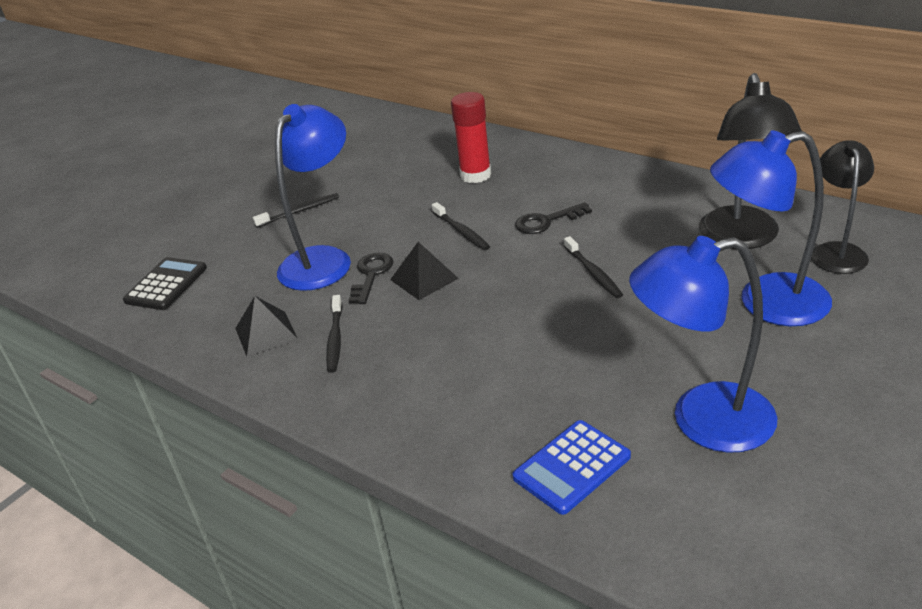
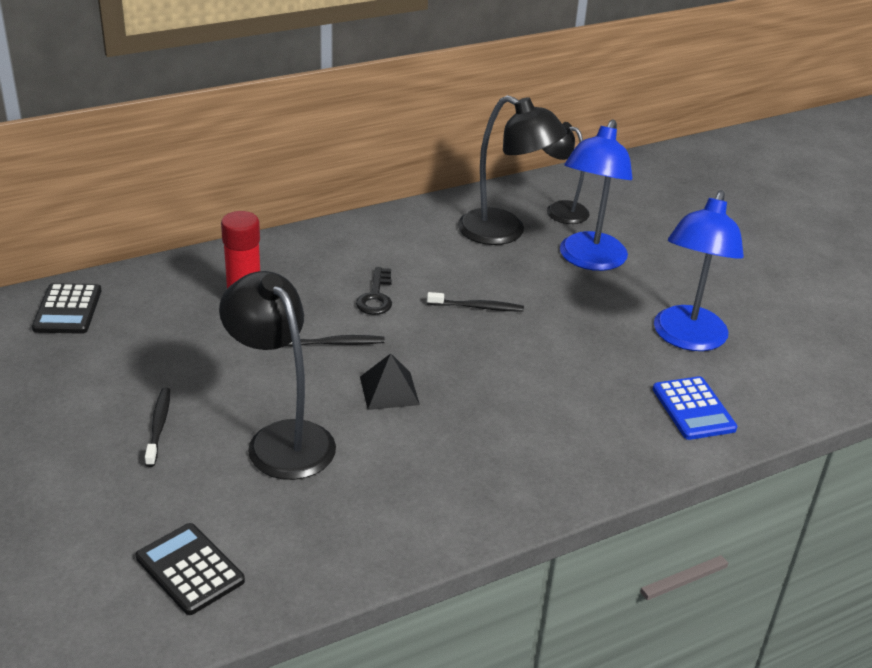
camera: 70 degrees left, 0 degrees up
black pyramid [235,296,298,357] -> none
blue lamp [275,104,351,291] -> black lamp [219,271,336,480]
black toothbrush [326,295,343,373] -> none
black key [348,253,394,304] -> none
none -> black calculator [32,283,102,334]

